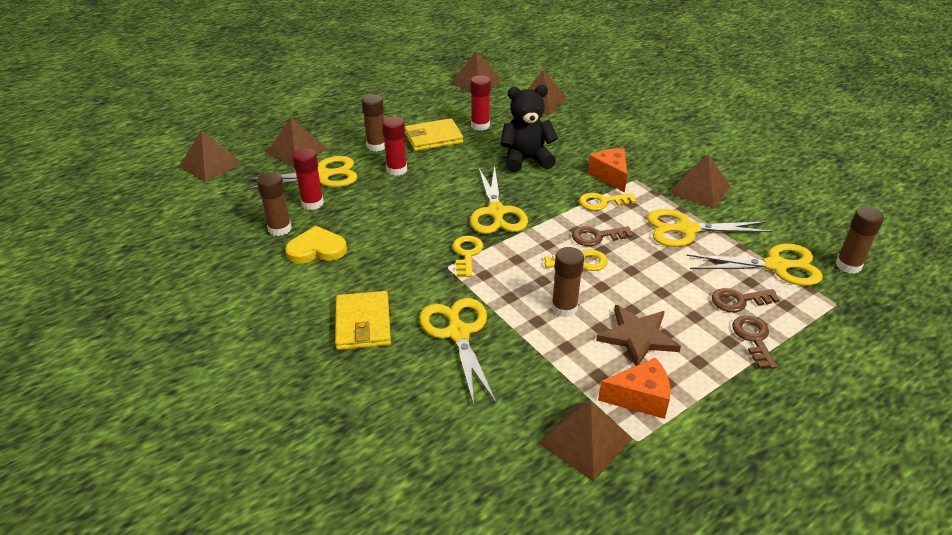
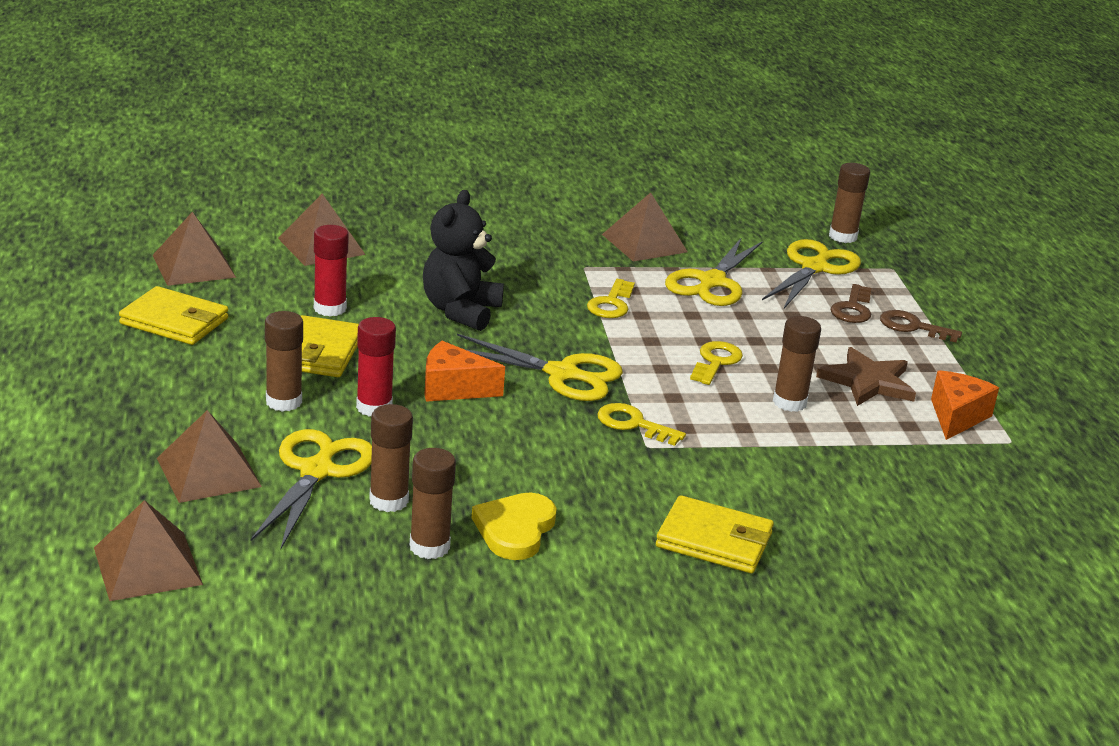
camera: 65 degrees left, 10 degrees down
red glue stick [292,148,324,210] -> brown glue stick [369,404,413,512]
yellow scissors [419,298,496,405] -> none
brown pyramid [538,402,632,482] -> none
brown key [572,226,633,246] -> none
orange cheese [588,148,627,192] -> orange cheese moved to [424,341,505,402]
none -> yellow wallet [119,286,229,345]

